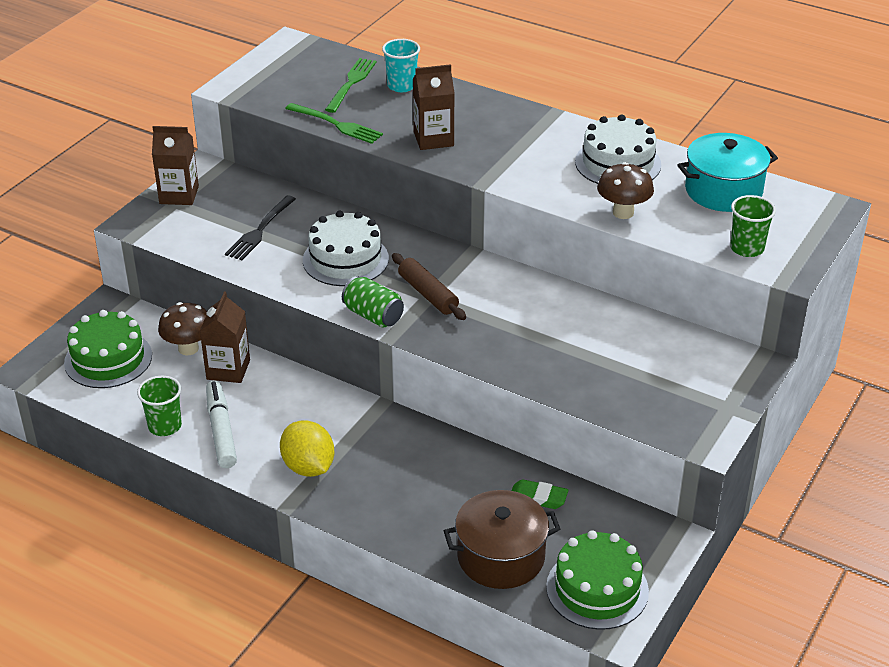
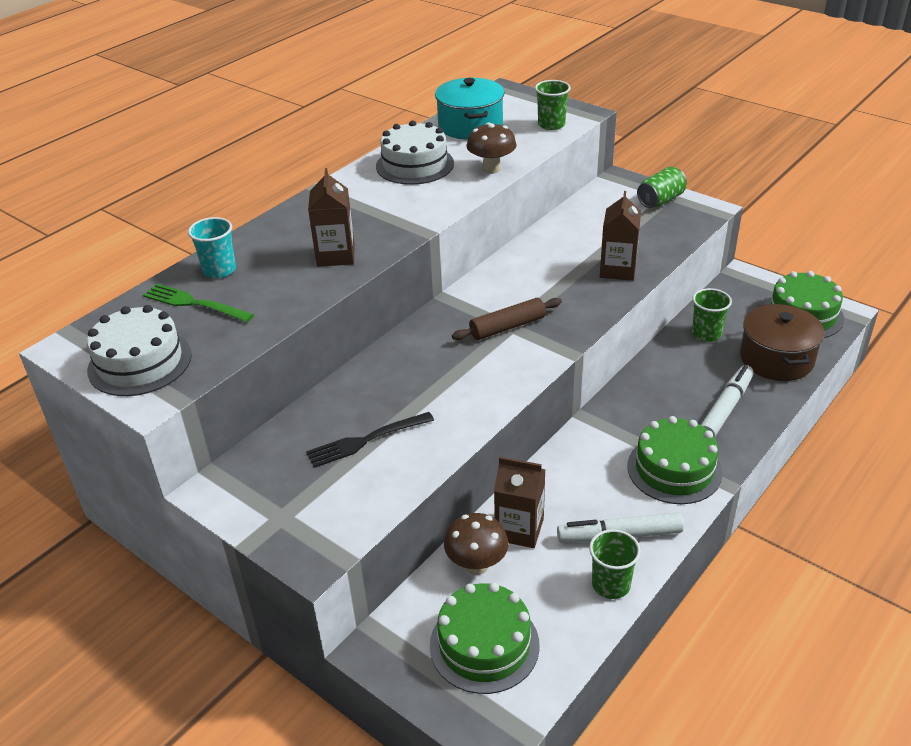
camera: 80 degrees left, 0 degrees up
brown carton [152,126,199,205] -> brown carton moved to [600,191,641,281]
black fork [225,195,296,260] -> black fork turned 120 degrees clockwise [306,412,434,468]
yellow lemon [280,420,335,477] -> green cake [627,416,723,504]
green fork [285,103,383,144] -> none
white cake [303,211,389,286] -> white cake moved to [87,305,192,396]
green can [342,276,404,328] -> green can moved to [637,167,687,208]
green eraser [511,479,568,509] -> green cup [692,288,732,342]
none -> white marker [701,365,754,438]

